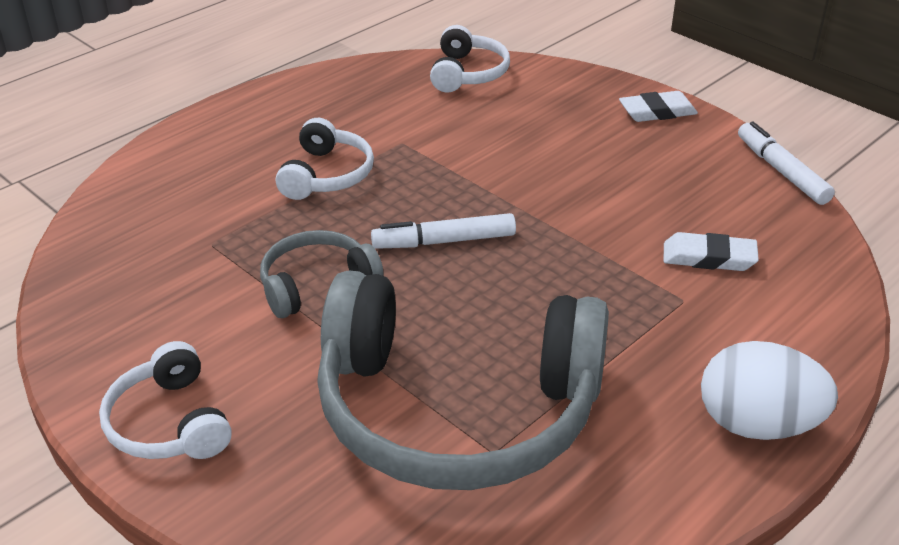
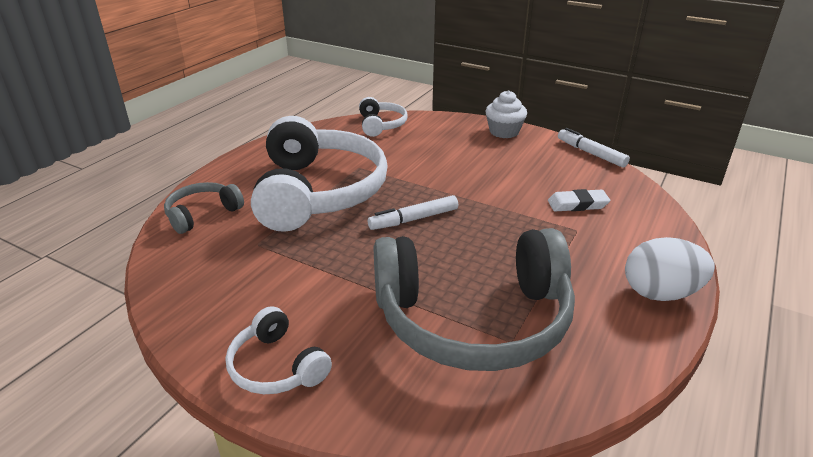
camera: 15 degrees left, 5 degrees down
grey headphones [260,230,384,318] -> grey headphones moved to [164,182,244,234]
white headphones [276,118,374,200] -> white headphones [251,116,388,232], size x2.18
white eraser [619,91,698,122] -> white cupcake [485,90,527,138]

